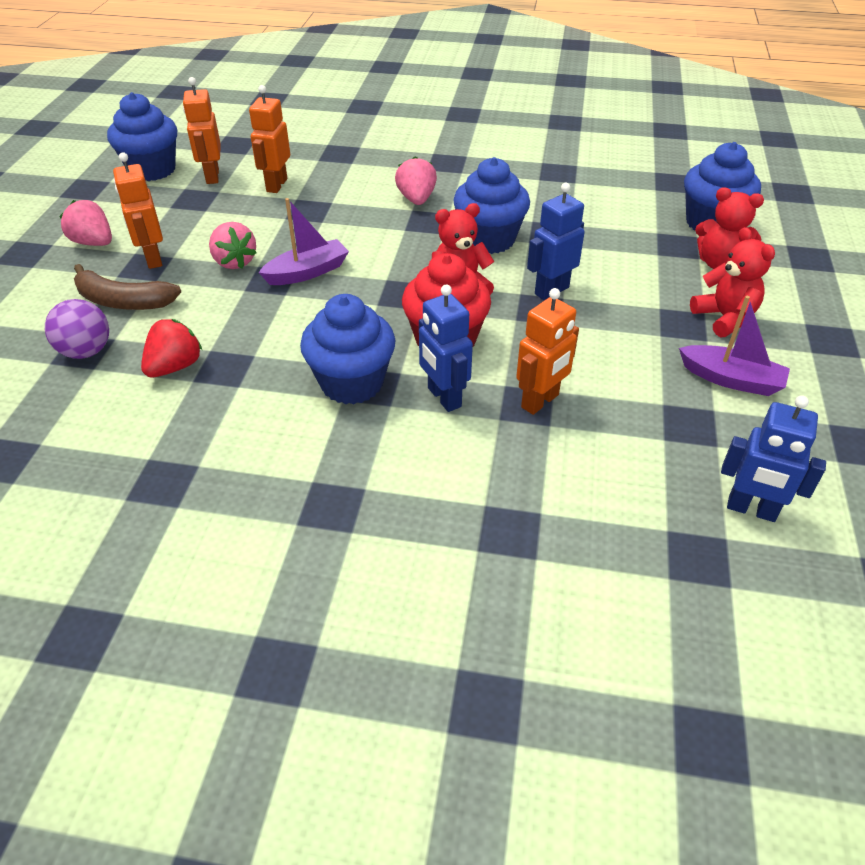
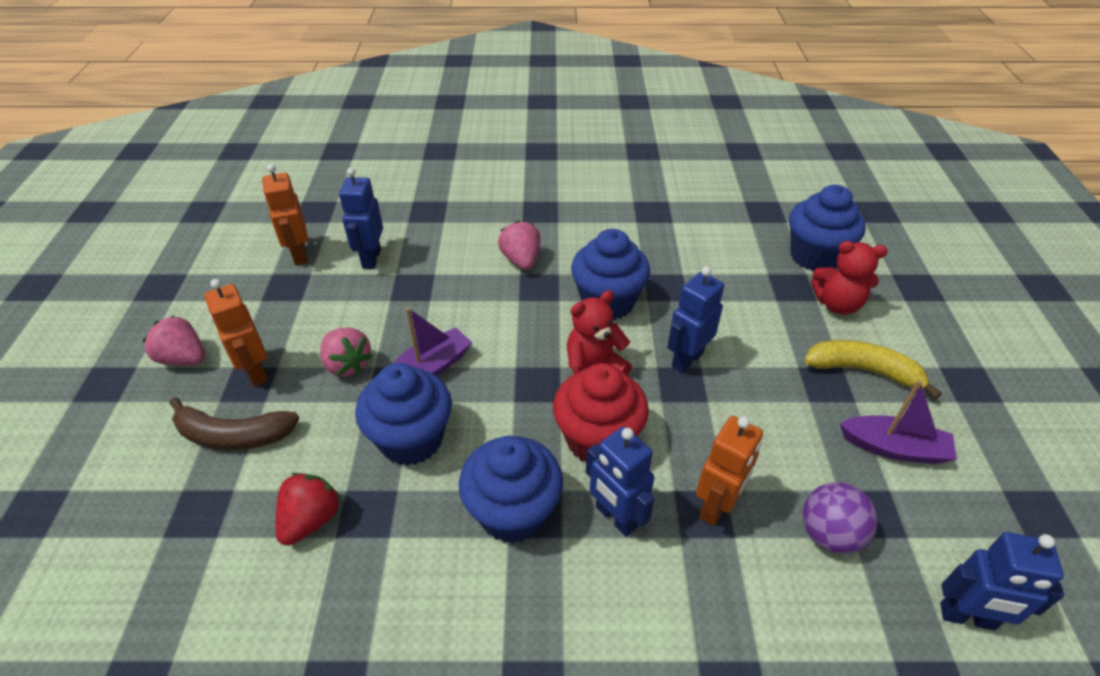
camera: 10 degrees left, 0 degrees up
purple ball [45,299,109,359] -> purple ball moved to [803,482,878,554]
blue cupcake [107,92,177,181] -> blue cupcake moved to [355,363,452,466]
orange robot [249,85,290,193] -> blue robot [339,168,383,269]
red teddy bear [690,227,775,337] -> yellow banana [804,340,942,399]

